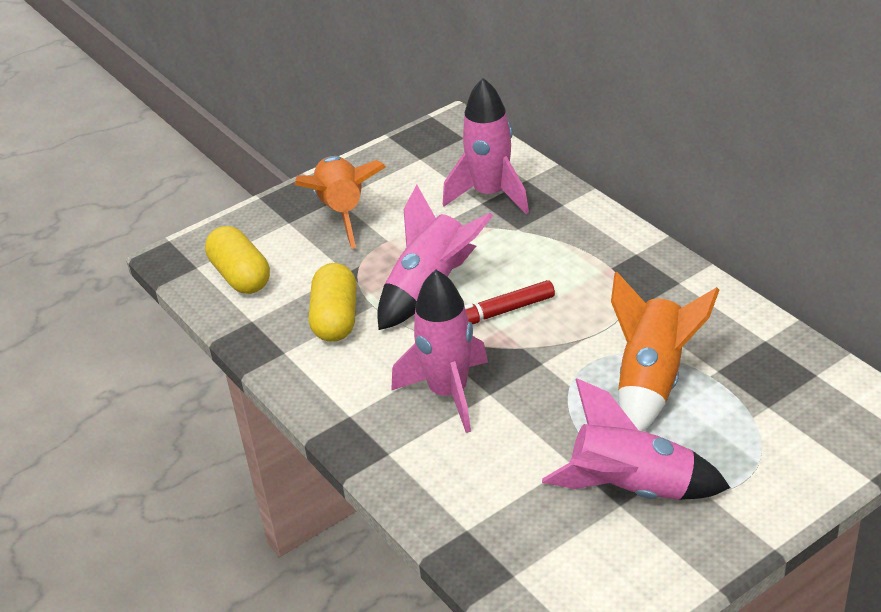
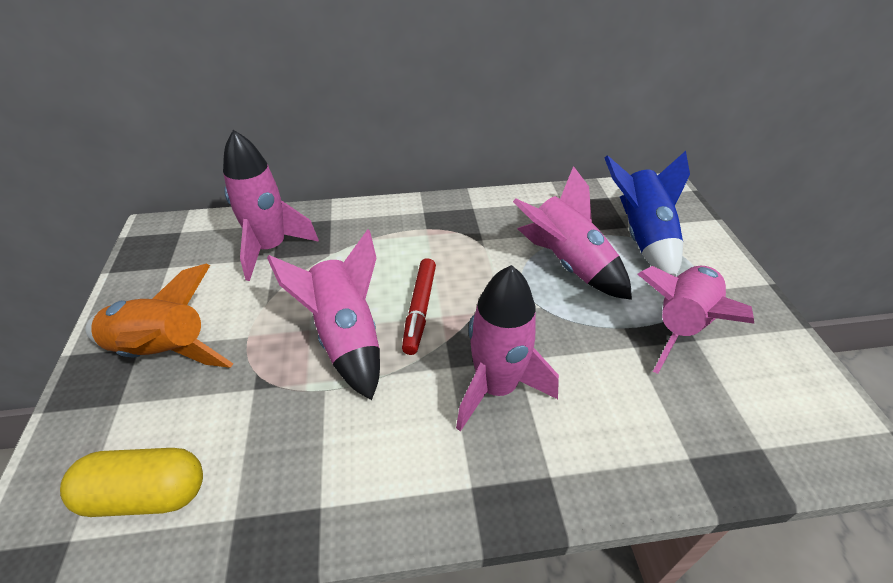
camera: 65 degrees left, 5 degrees up
yellow capsule [309,263,357,342] -> none
orange rocket [611,272,719,431] -> pink rocket [513,166,632,300]
none -> blue rocket [605,151,690,277]

